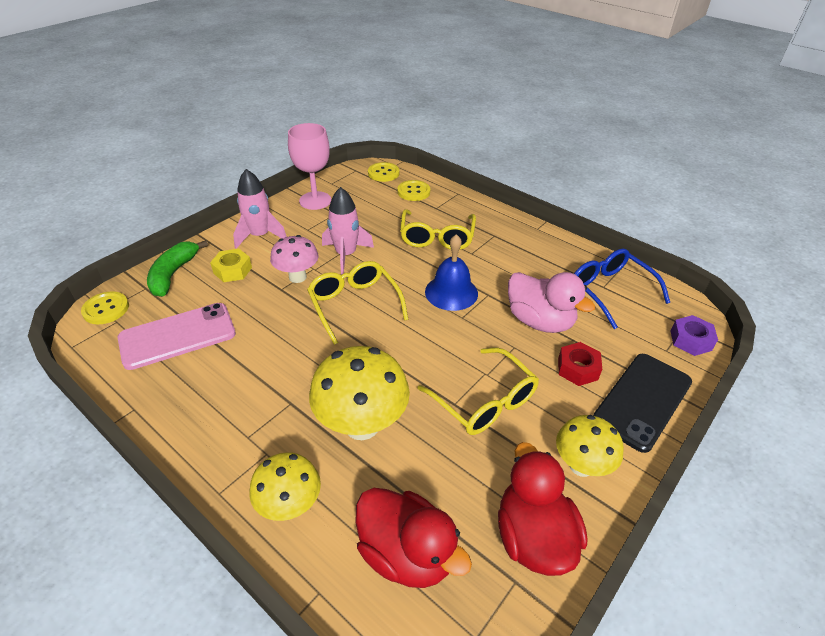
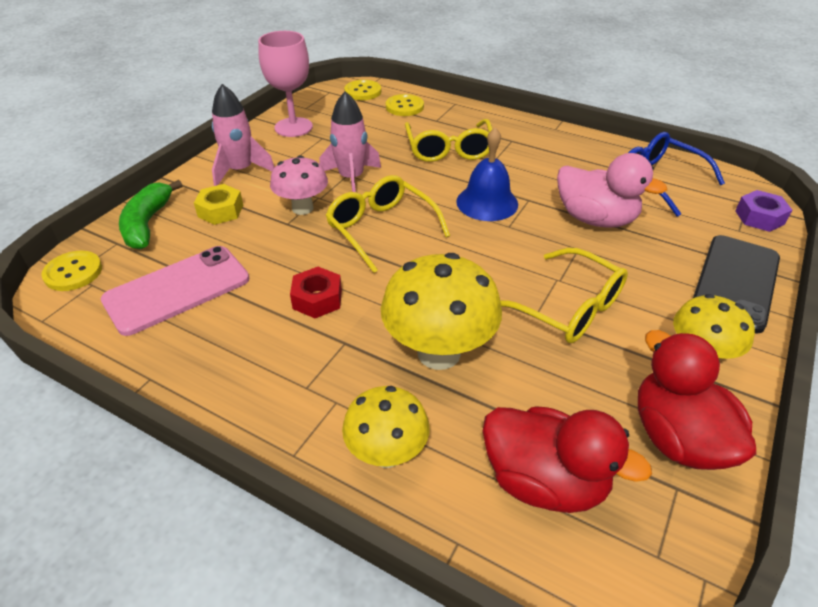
camera: 10 degrees left, 0 degrees up
red nut [558,342,602,386] -> red nut moved to [290,267,342,318]

